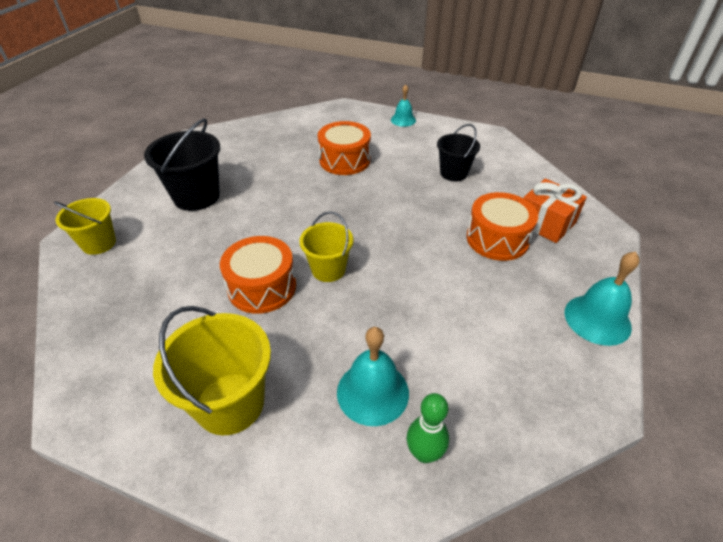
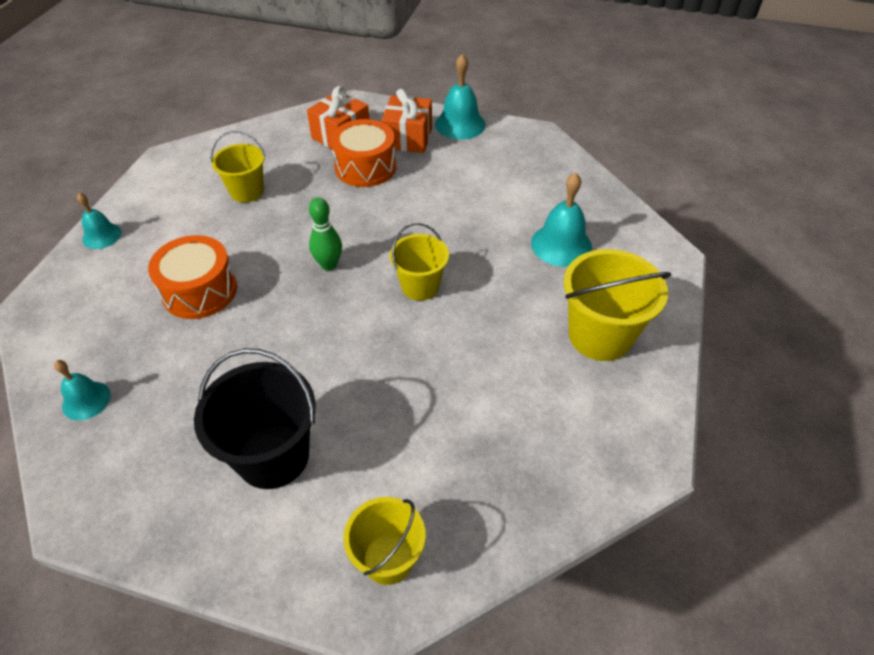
camera: 95 degrees left, 5 degrees up
orange drum [220,236,296,314] -> none
green bowling pin [407,393,449,463] -> green bowling pin moved to [309,197,342,271]
black bucket [437,124,480,181] -> yellow bucket [210,131,265,203]
none -> turquoise bell [54,360,111,420]
none -> orange gift [382,89,432,153]

